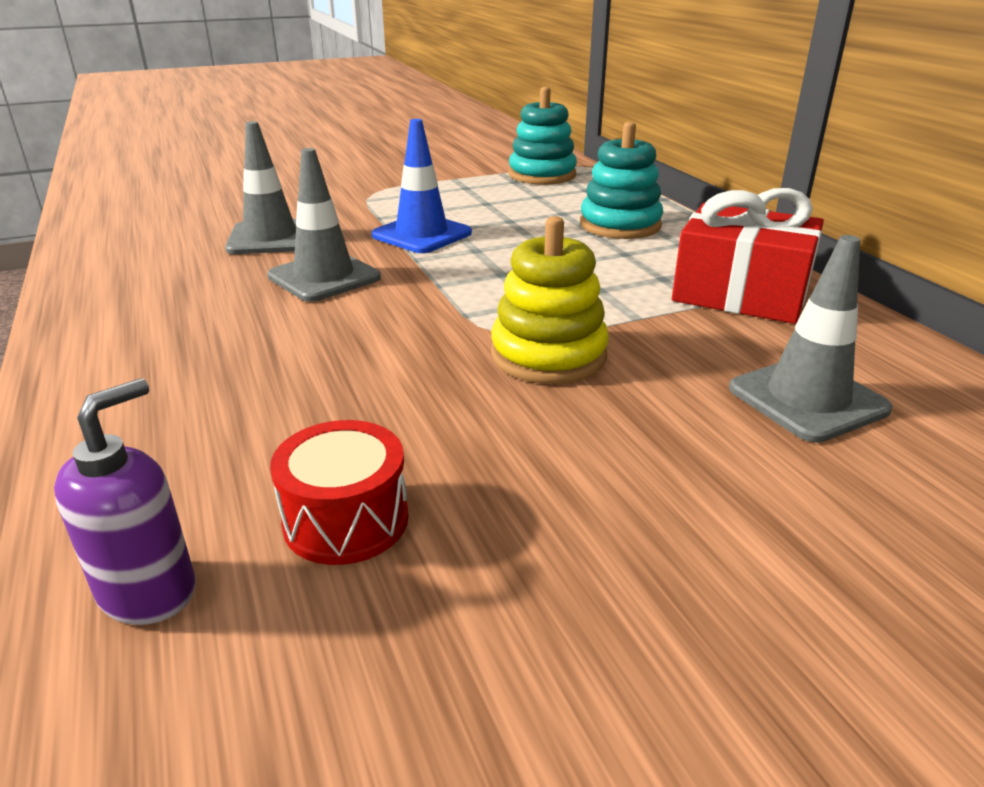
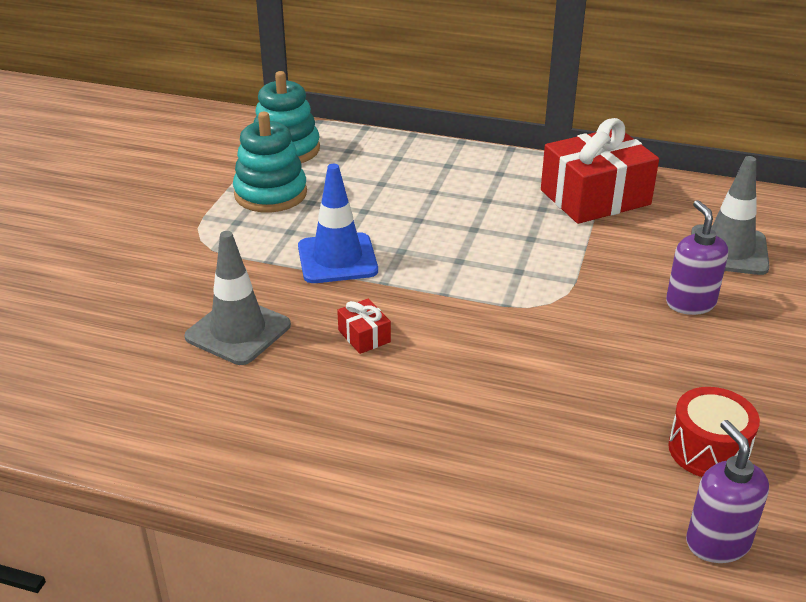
camera: 50 degrees left, 5 degrees up
grey traffic cone [267,148,381,302] -> red gift [337,299,391,354]
yellow stacking toy [491,216,609,384] -> none
turquoise stacking toy [580,122,663,239] -> turquoise stacking toy moved to [233,112,307,212]
none -> purple soap dispenser [666,200,728,315]

